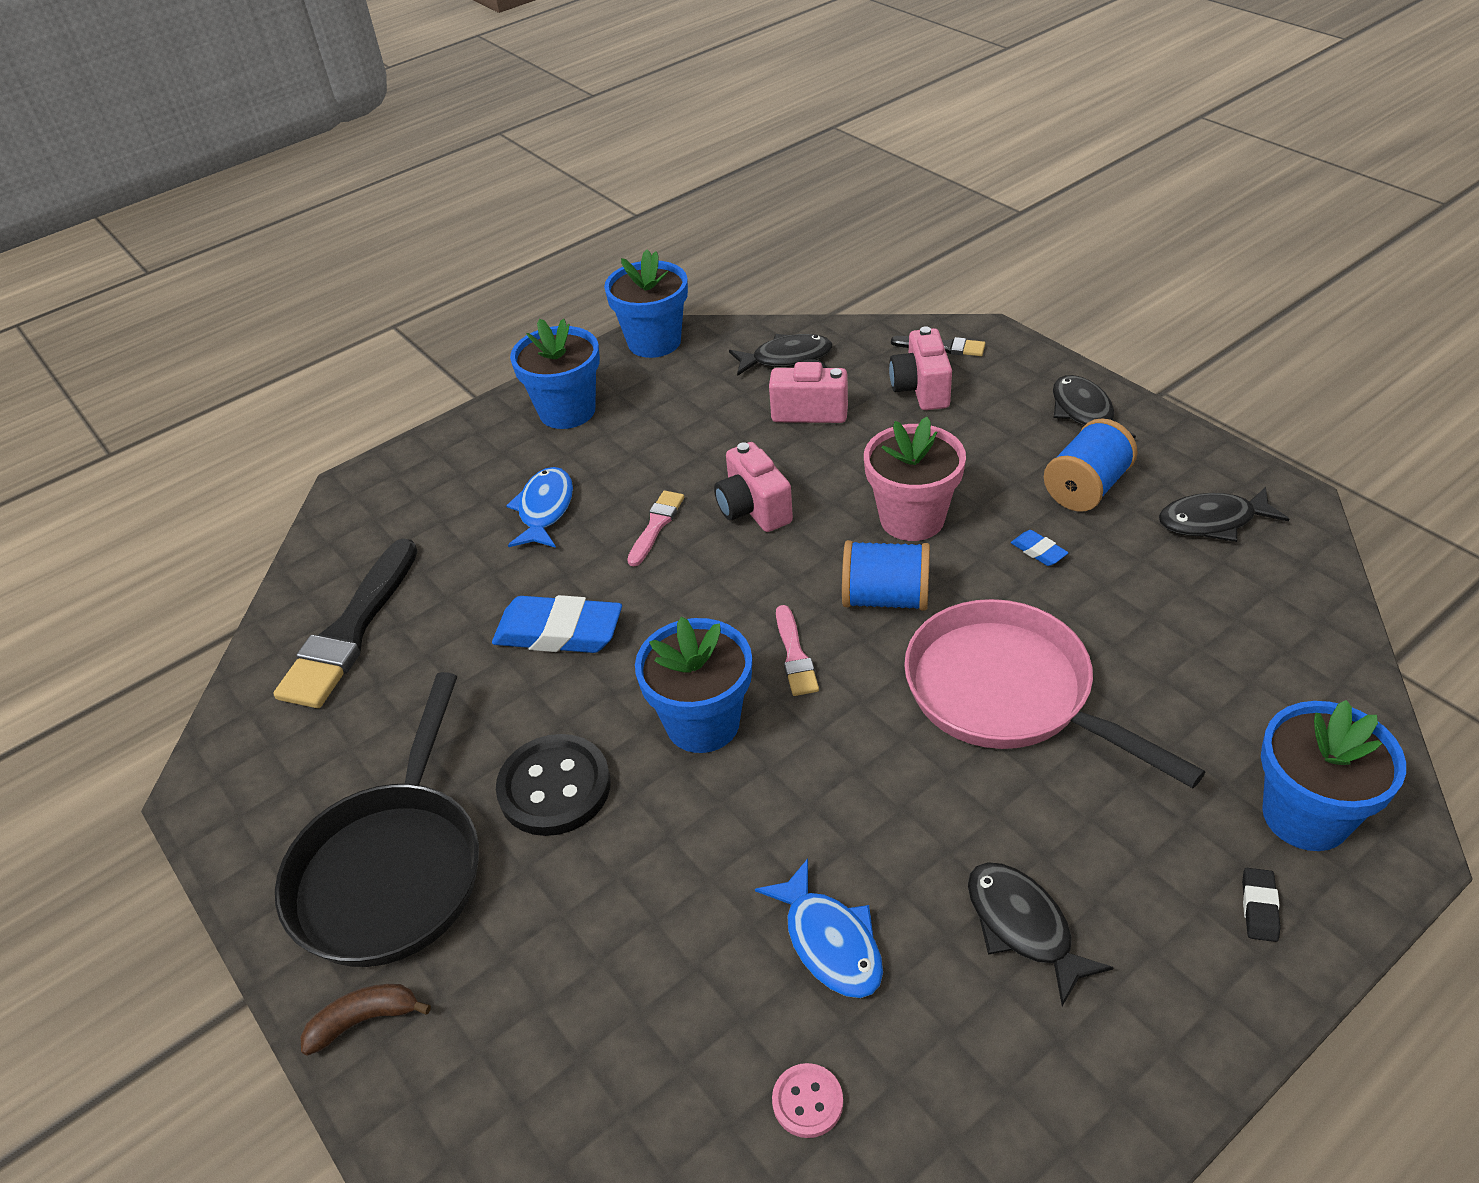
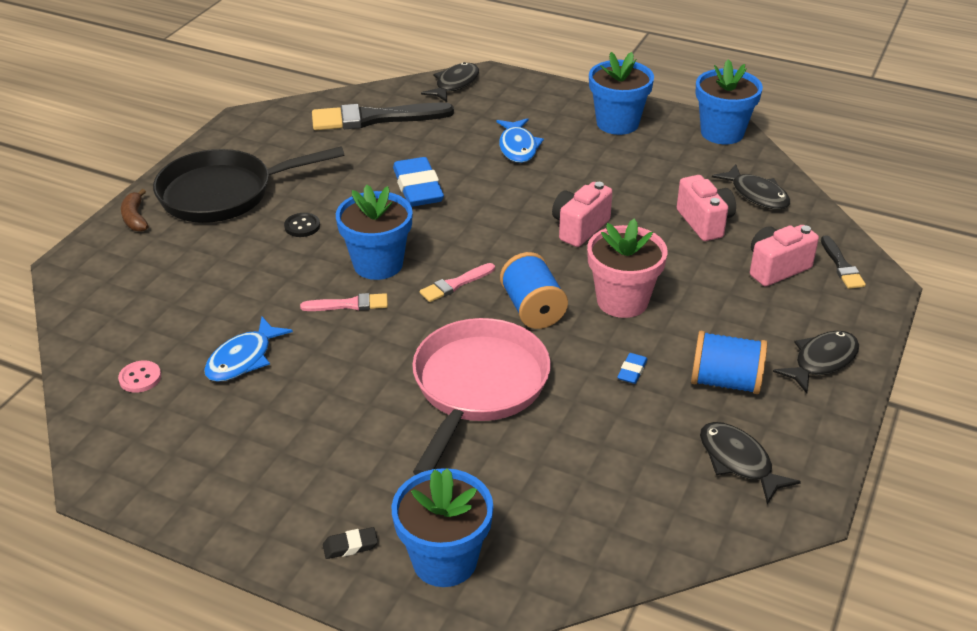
camera: 60 degrees right, 5 degrees down
brown banana [301,984,431,1056] -> brown banana turned 150 degrees counterclockwise [121,189,148,232]
black button [496,734,611,836] -> black button [284,213,320,237], size x0.51
blue fish [506,467,573,548] -> blue fish turned 105 degrees clockwise [497,118,544,163]
pink brush [627,490,684,566] -> pink brush moved to [300,293,388,311]
black fish [968,863,1114,1006] -> black fish moved to [421,62,479,102]

